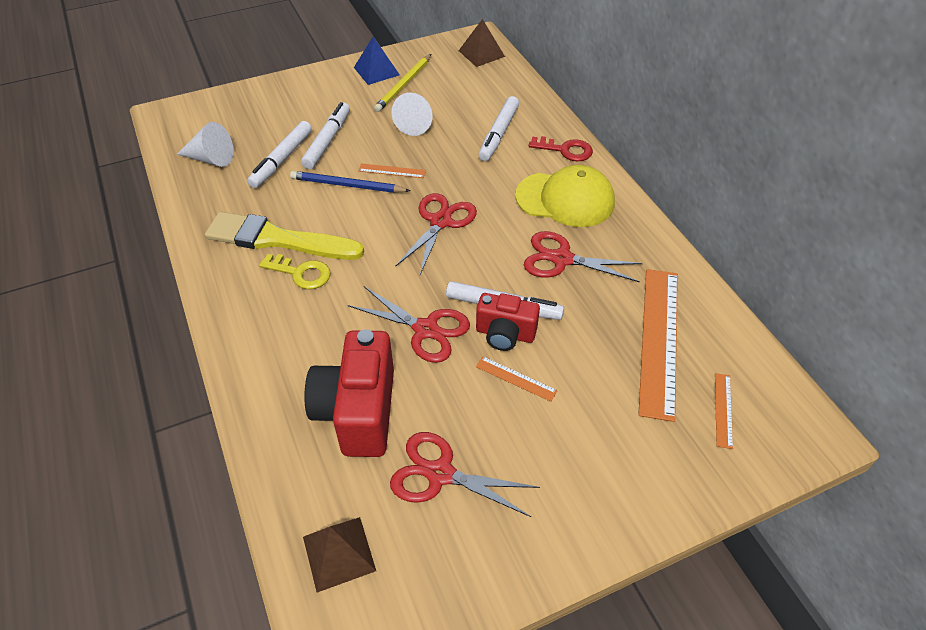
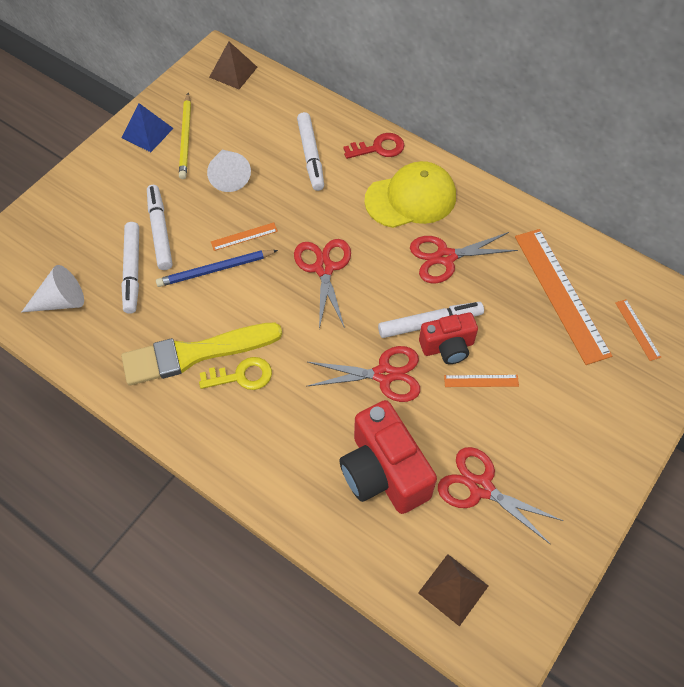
camera: 30 degrees left, 10 degrees up
red scissors [390,432,540,517] -> red scissors turned 45 degrees clockwise [438,447,563,545]

